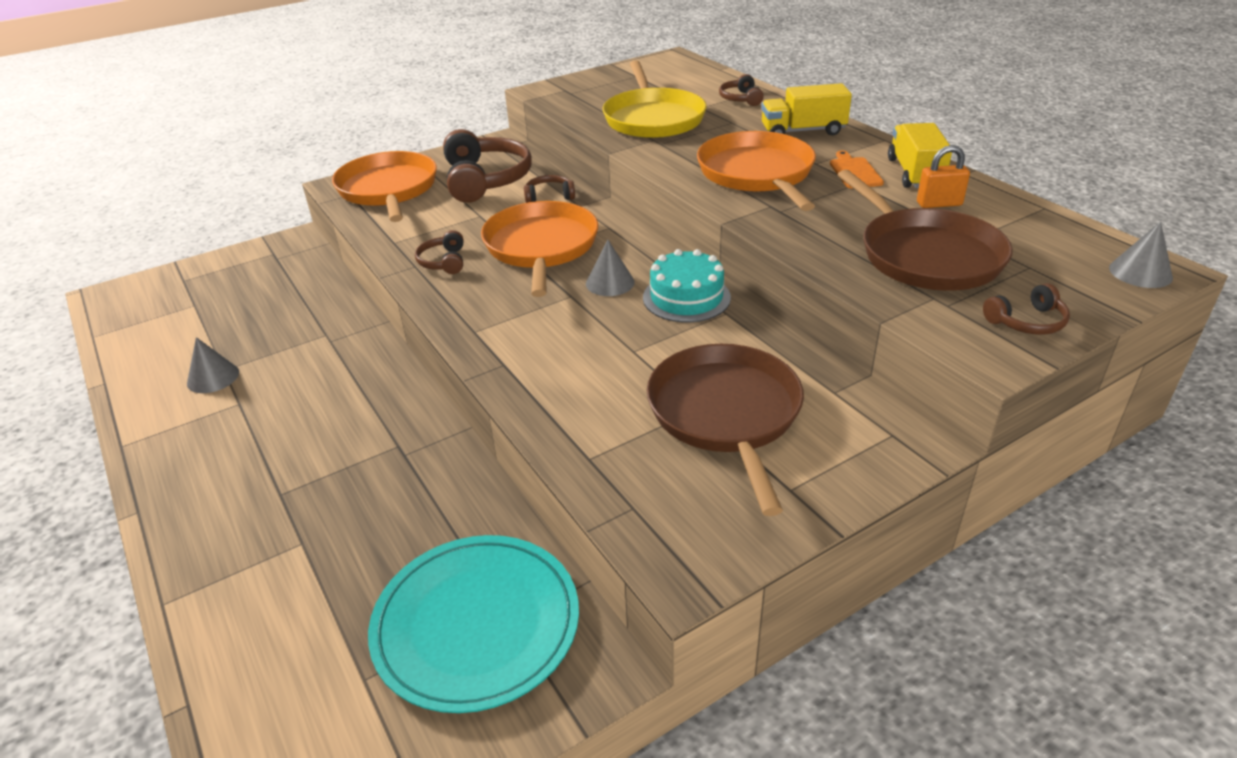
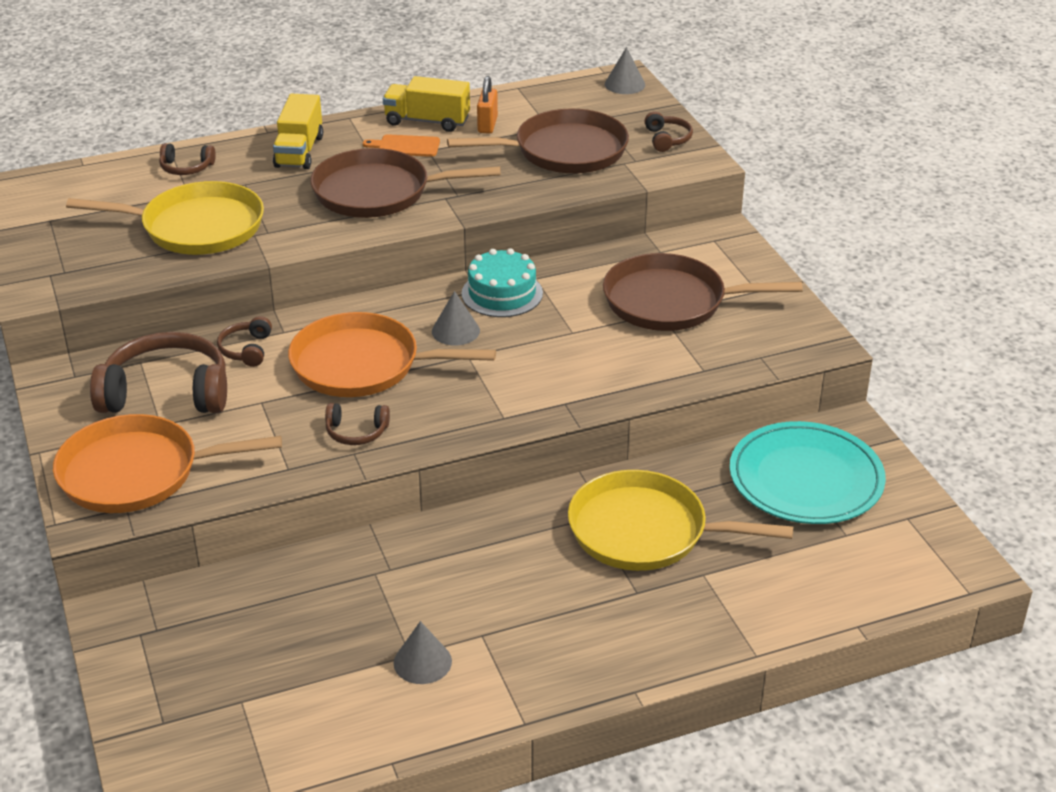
camera: 80 degrees left, 0 degrees up
orange pan [697,131,816,211] -> brown pan [310,148,501,218]
none -> yellow pan [568,470,793,571]

